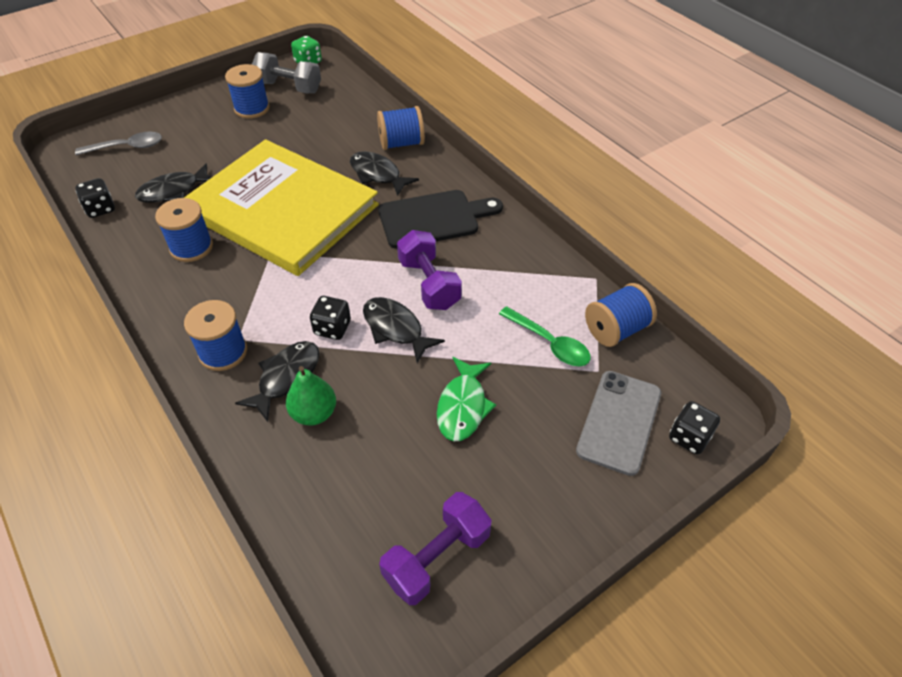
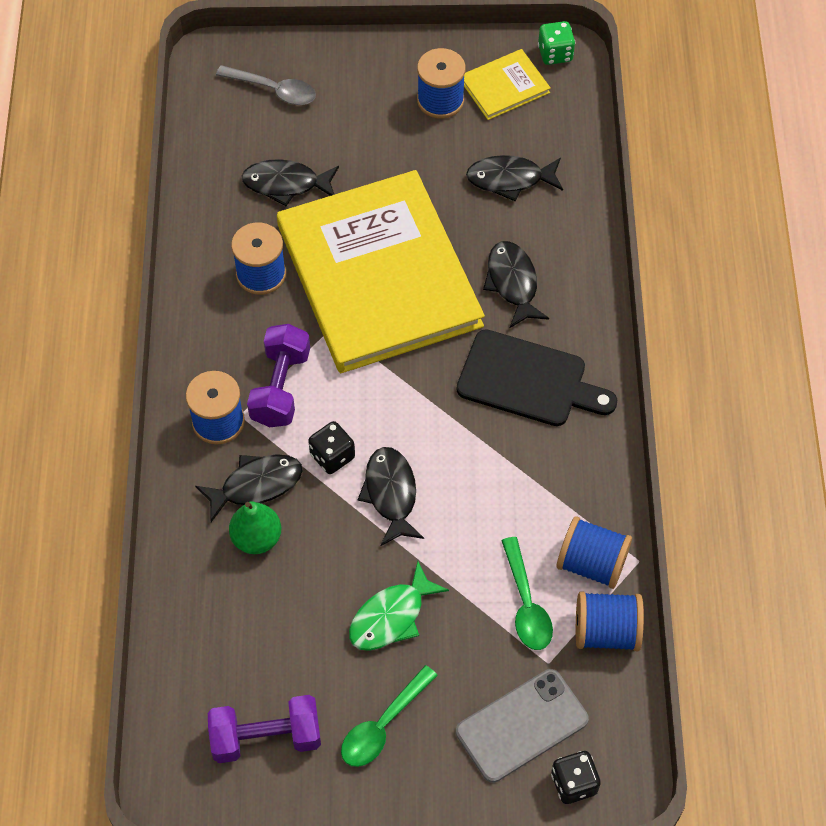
camera: 35 degrees right, 10 degrees up
black dice [76,178,115,218] -> none
grey dumbbell [252,52,321,93] -> yellow book [464,49,551,120]
blue spool [377,106,425,150] -> blue spool moved to [556,516,632,589]
purple dumbbell [397,230,462,310] -> purple dumbbell moved to [247,324,310,427]
none -> green spoon [341,665,438,767]
none -> black fish [466,155,563,202]

